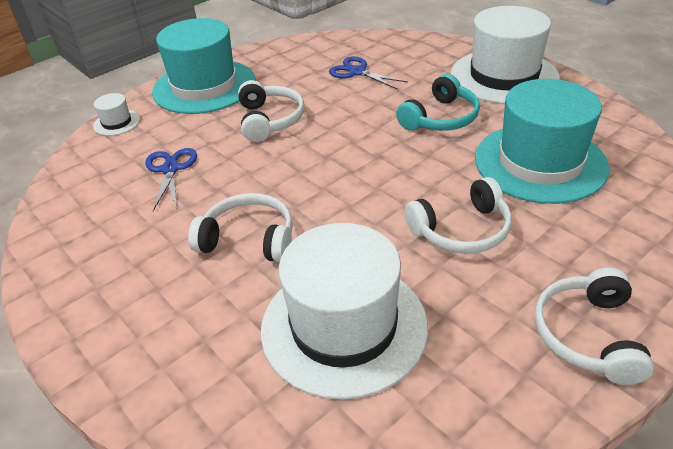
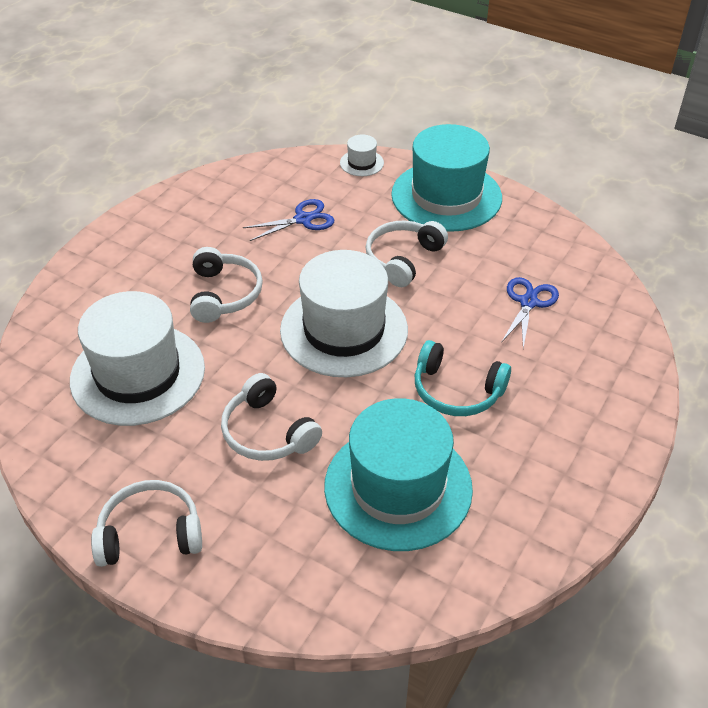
camera: 70 degrees right, 5 degrees up
white headphones [238,80,304,142] -> white headphones turned 150 degrees clockwise [366,221,448,287]
white hat [451,6,560,104] -> white hat moved to [280,250,408,377]

